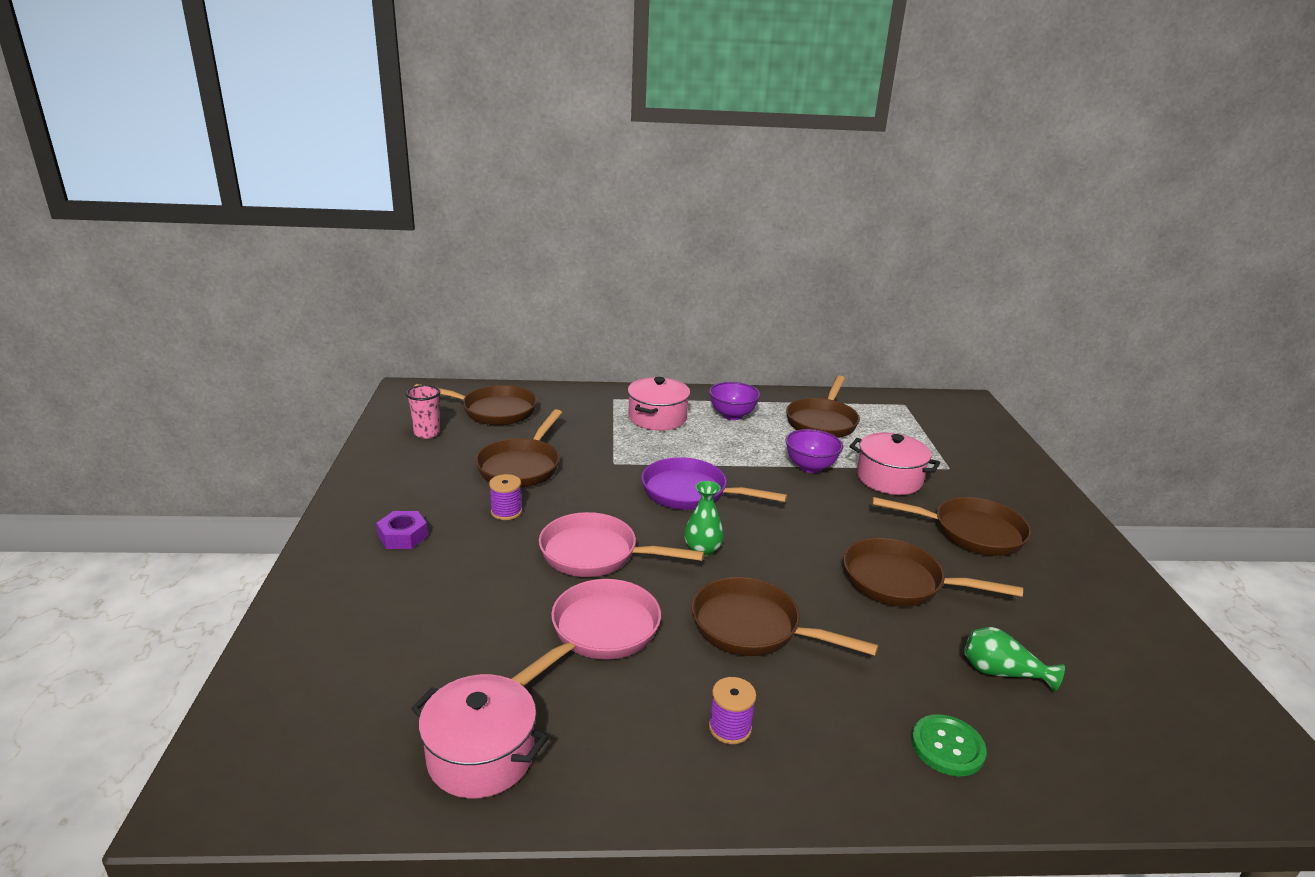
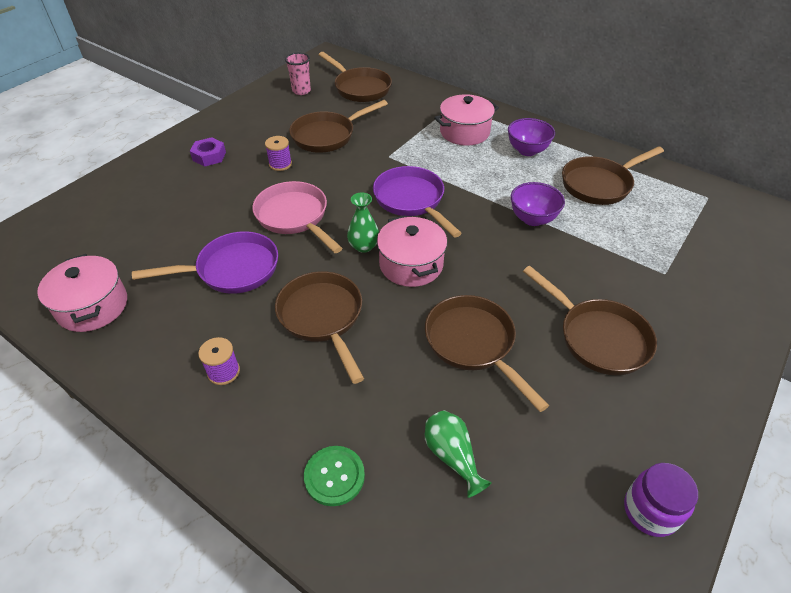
camera: 40 degrees right, 20 degrees up
pink pan [512,579,661,686] -> purple pan [132,231,278,294]
pink pot [850,432,940,495] -> pink pot moved to [377,215,447,287]
none -> purple jar [624,463,698,537]

